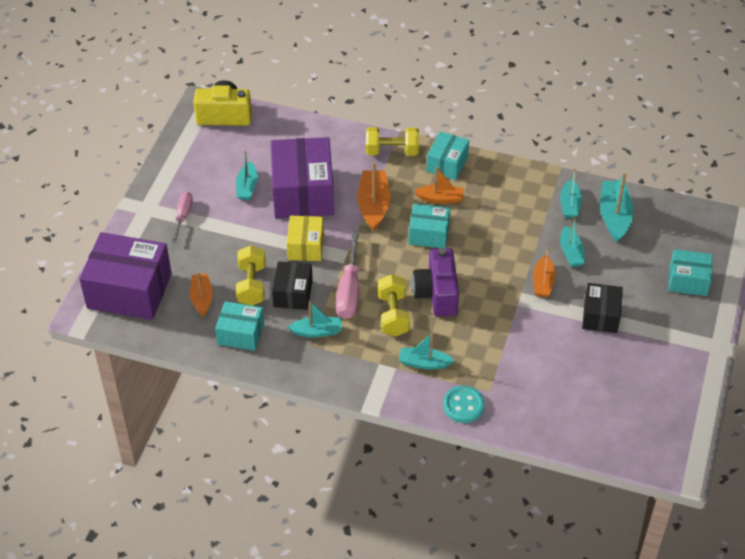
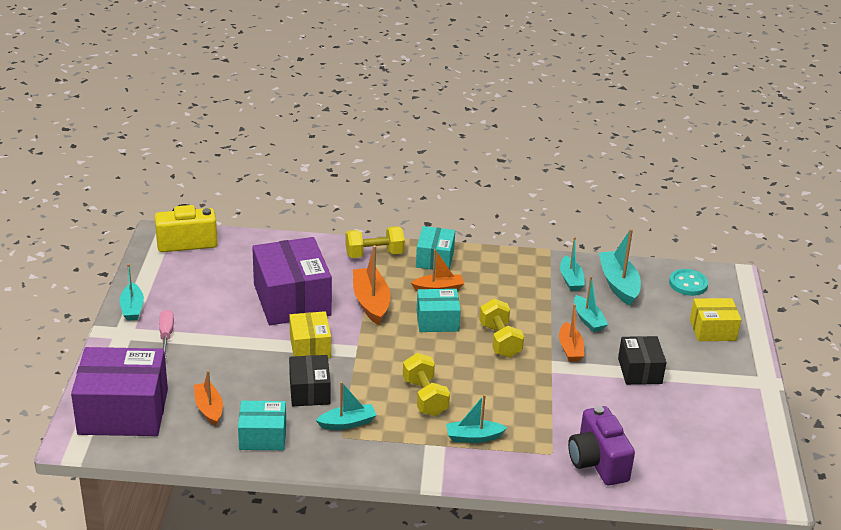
camera: 15 degrees left, 15 degrees down
turquoise boat [236,151,258,200] -> turquoise boat moved to [120,264,144,321]
yellow dumbbell [236,245,266,306] -> yellow dumbbell moved to [479,299,524,358]
pink screwdriver [336,231,360,319] -> none
purple camera [412,248,459,317] -> purple camera moved to [568,406,635,486]
turquoise button [443,386,485,423] -> turquoise button moved to [669,269,708,296]
turquoise box [669,249,712,296] -> yellow box [690,298,741,341]

